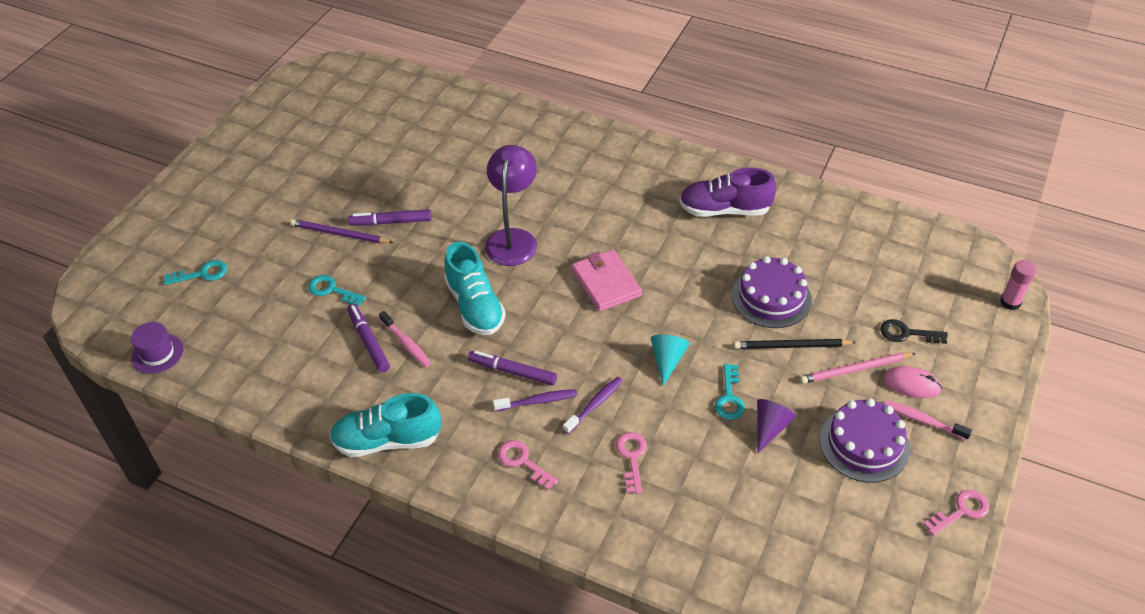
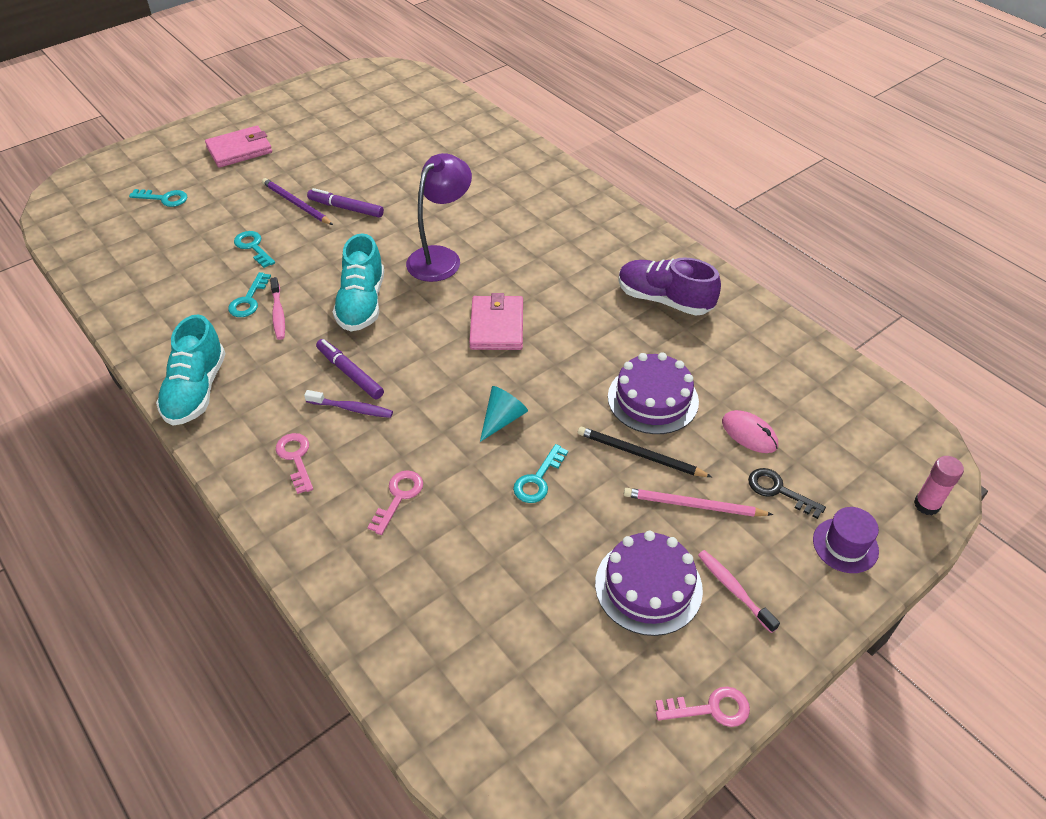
camera: 25 degrees right, 0 degrees up
purple hat [131,322,183,374] -> purple hat moved to [813,507,879,573]
turquoise shoe [330,393,441,457] -> turquoise shoe turned 105 degrees counterclockwise [156,314,226,426]
purple marker [347,304,390,372] -> turquoise key [228,272,271,317]
purple toothbrush [563,377,623,434] -> none
purple cone [757,399,796,453] -> none
pink mouse [883,366,942,398] -> pink mouse moved to [722,410,778,453]
none -> pink wallet [205,126,272,168]

